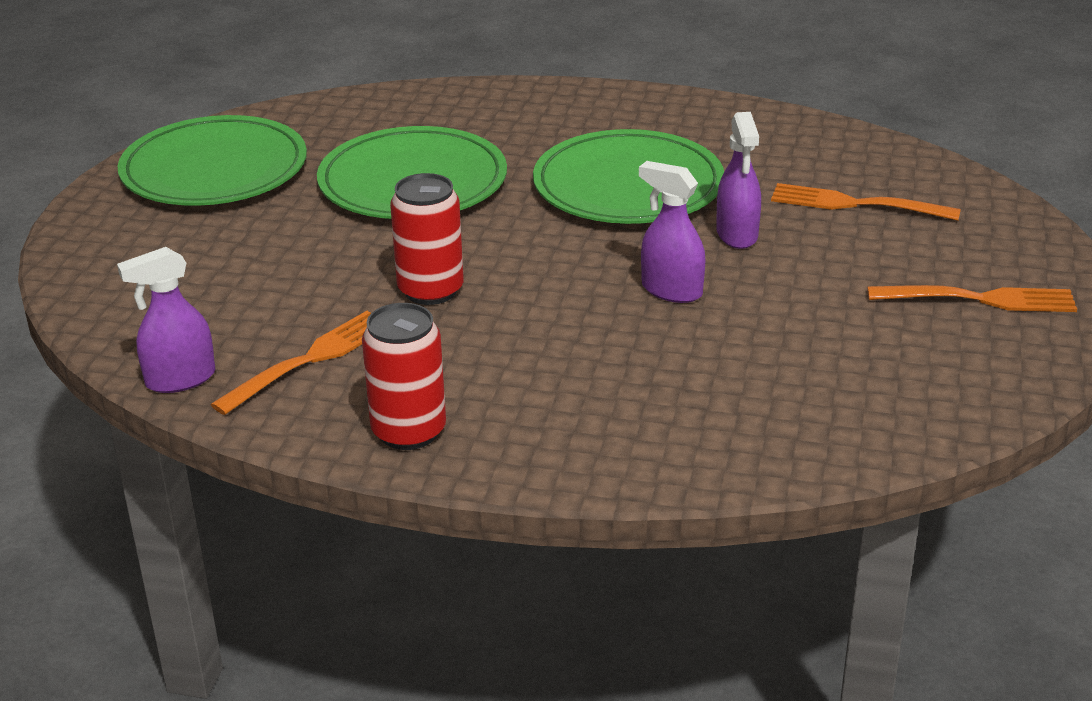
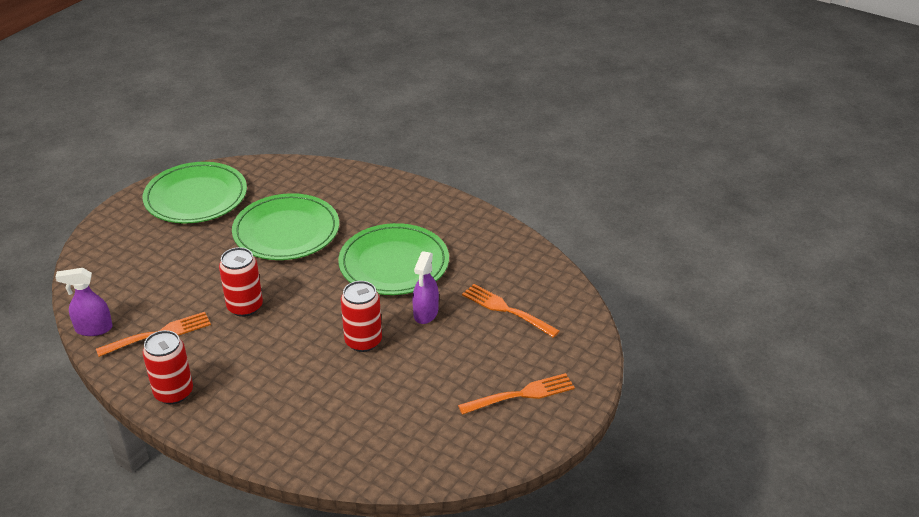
camera: 20 degrees right, 5 degrees up
purple spray bottle [639,161,705,303] -> red can [341,281,382,352]
orange fork [867,285,1077,312] -> orange fork turned 45 degrees counterclockwise [458,373,575,415]

